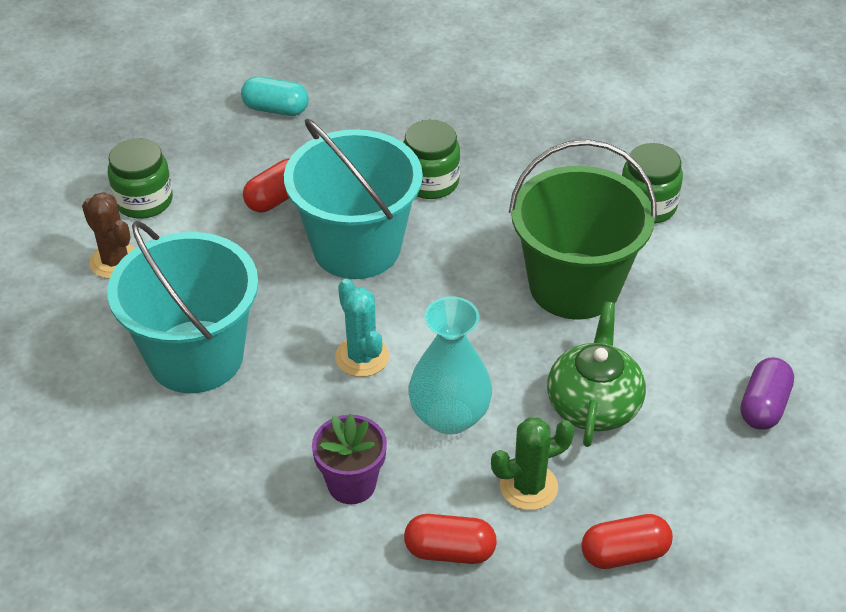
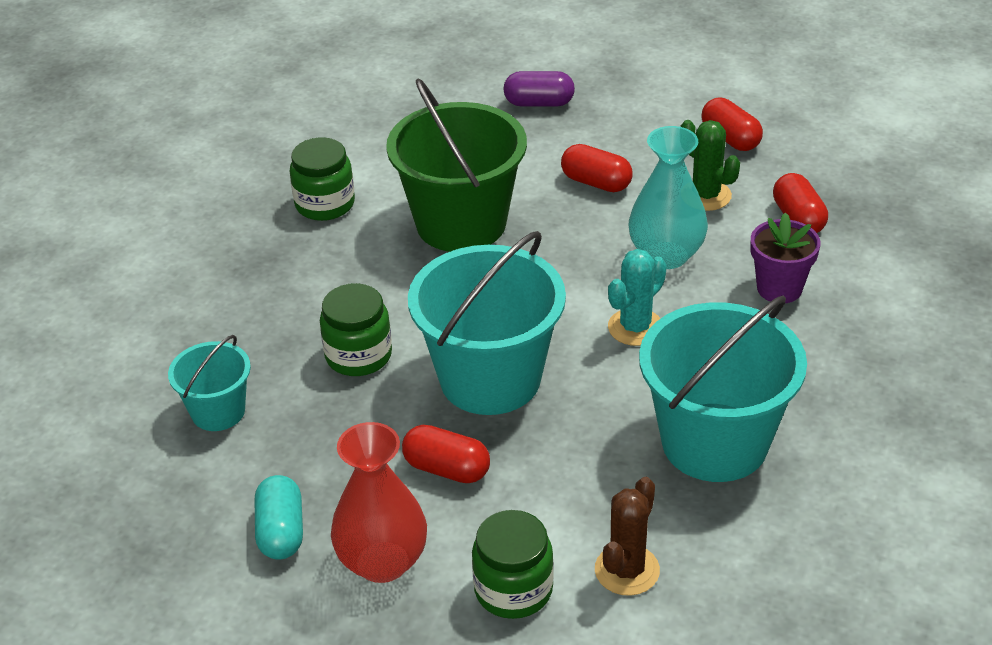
camera: 110 degrees left, 5 degrees down
green teapot [547,302,646,447] -> red capsule [561,144,632,192]
none -> turquoise bucket [168,335,251,431]
none -> red vase [331,422,427,583]

